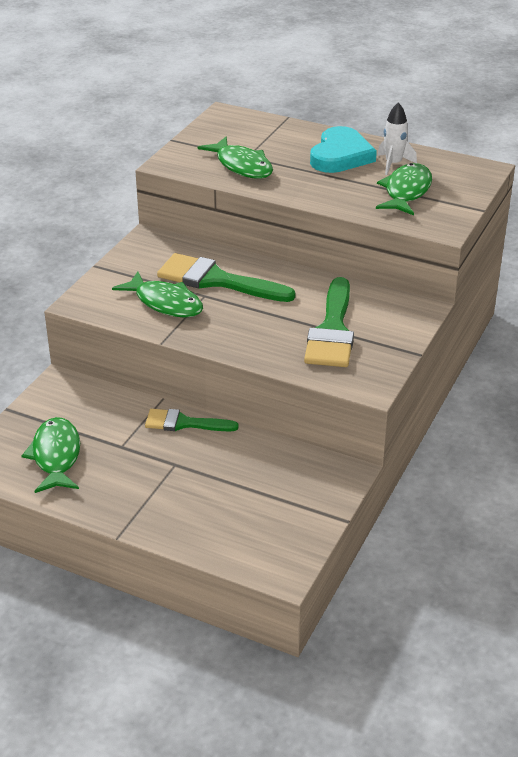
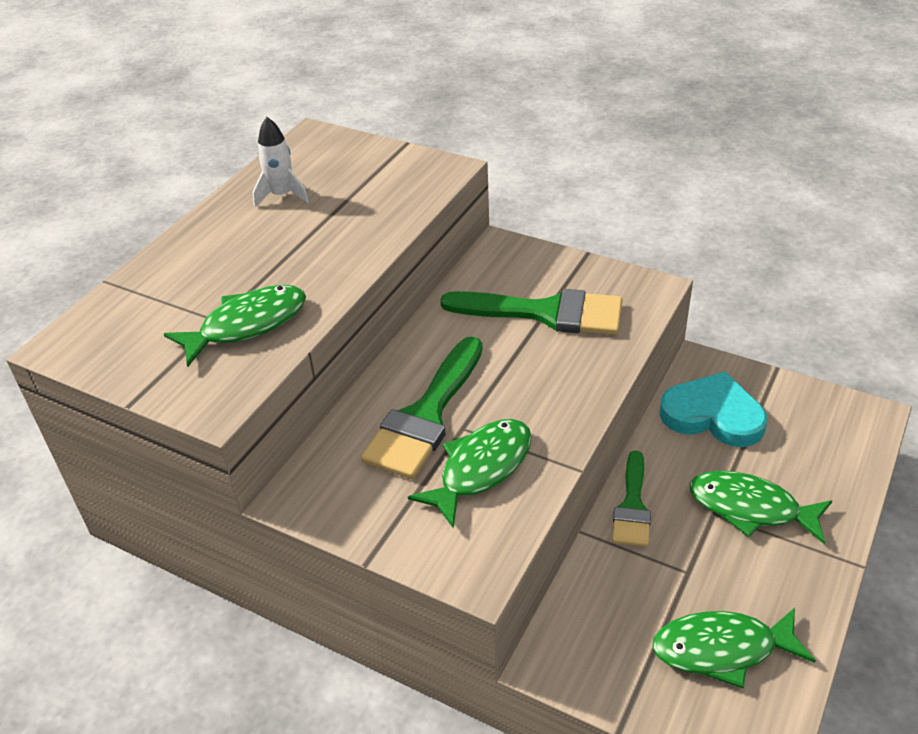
camera: 85 degrees left, 5 degrees up
turquoise heart [310,126,377,173] -> turquoise heart moved to [660,372,767,447]
green fish [376,163,432,216] -> green fish moved to [690,470,832,544]

